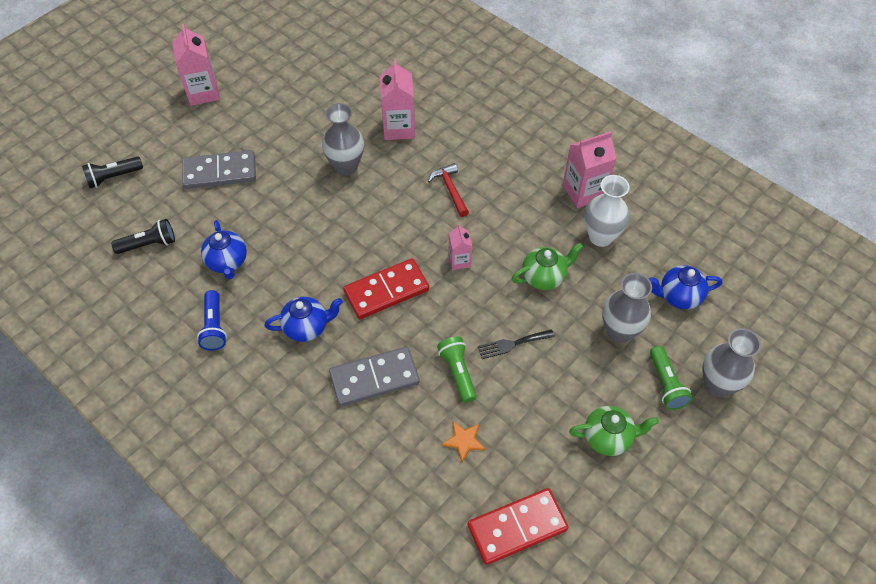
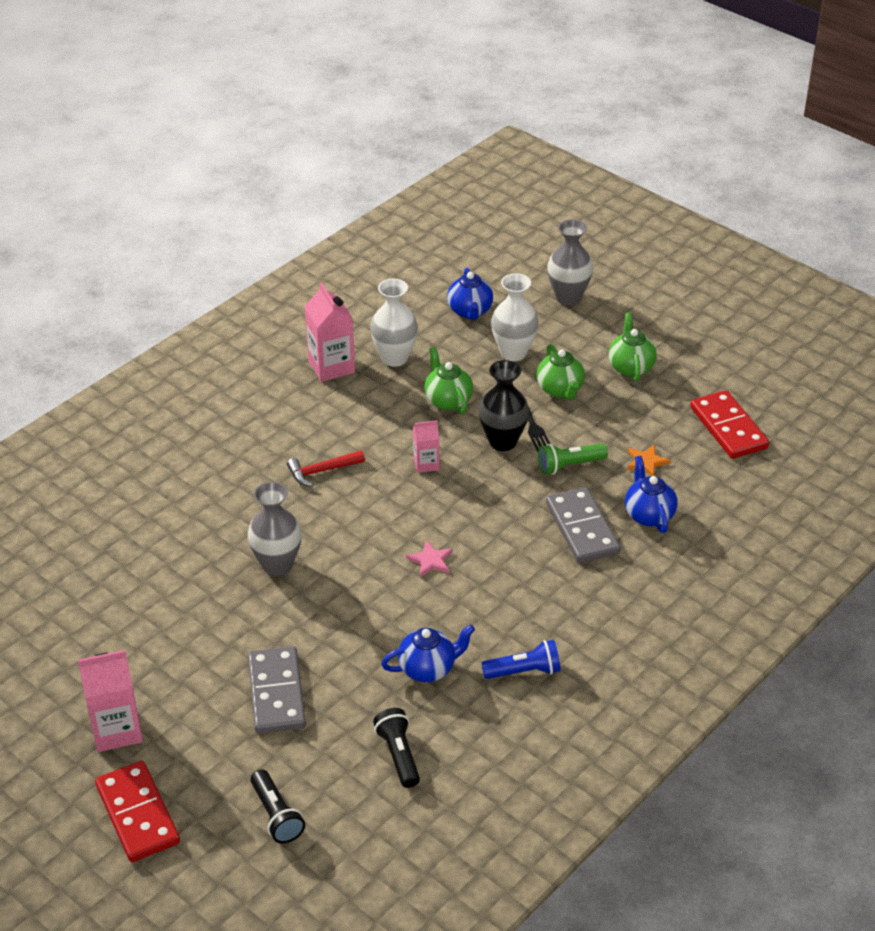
camera: 90 degrees left, 15 degrees down
blue teapot [265,297,343,342] -> blue teapot moved to [625,456,678,533]
red domino [343,258,429,319] -> red domino moved to [95,761,180,862]
pink carton [380,59,415,140] -> none
grey vase [602,273,652,343] -> white vase [491,273,539,361]
green flashlight [650,346,693,410] -> none
none -> pink star [406,540,453,577]
none -> black vase [479,360,529,451]
none -> green teapot [536,344,585,400]

